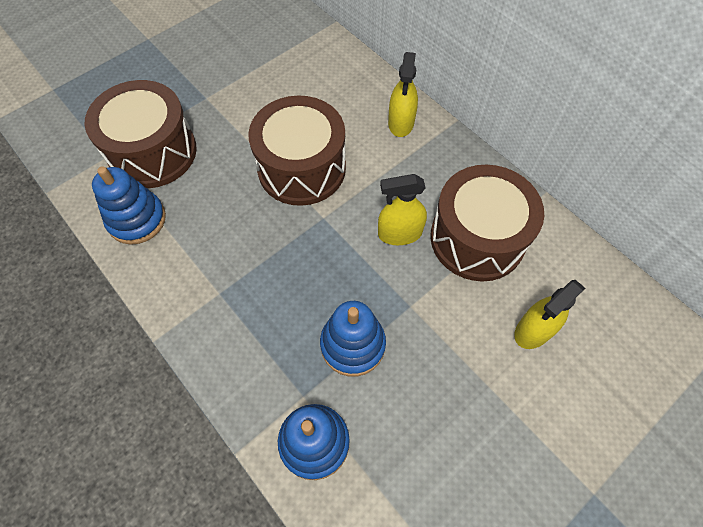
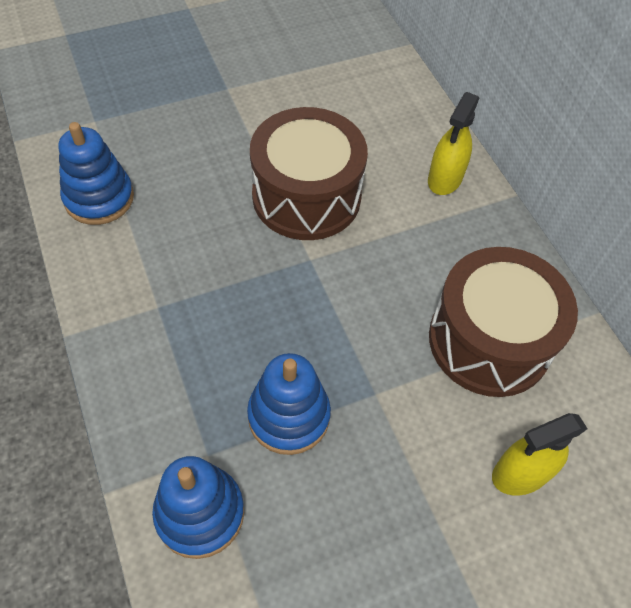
camera: 15 degrees right, 5 degrees down
brown drum [84,80,197,188] -> none
yellow spray bottle [378,174,427,245] -> none

